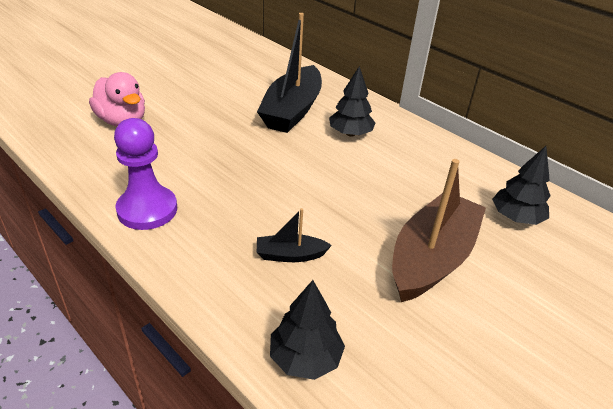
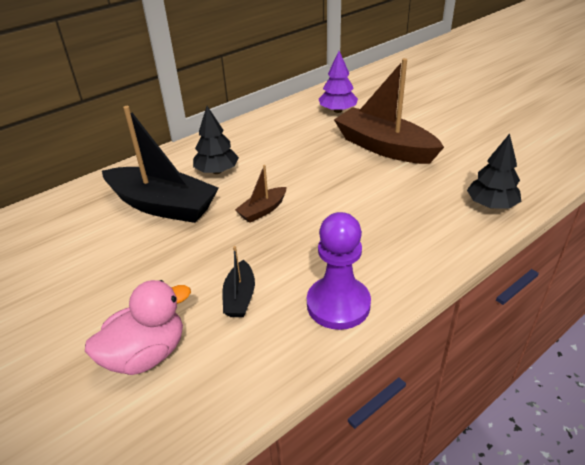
camera: 80 degrees left, 0 degrees up
black boat [257,208,332,262] -> black boat moved to [222,246,255,317]
black tree [492,146,551,225] -> purple tree [319,51,358,113]
none -> brown boat [235,165,286,223]

